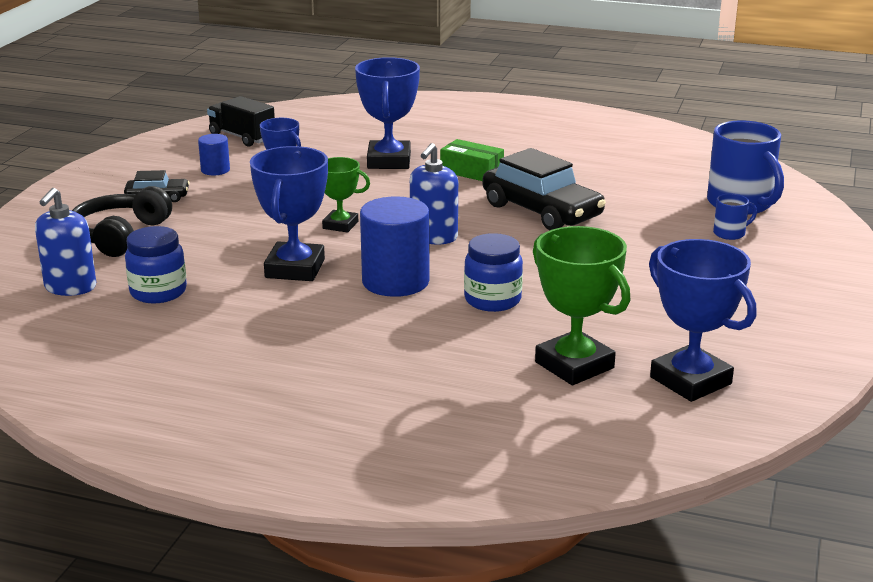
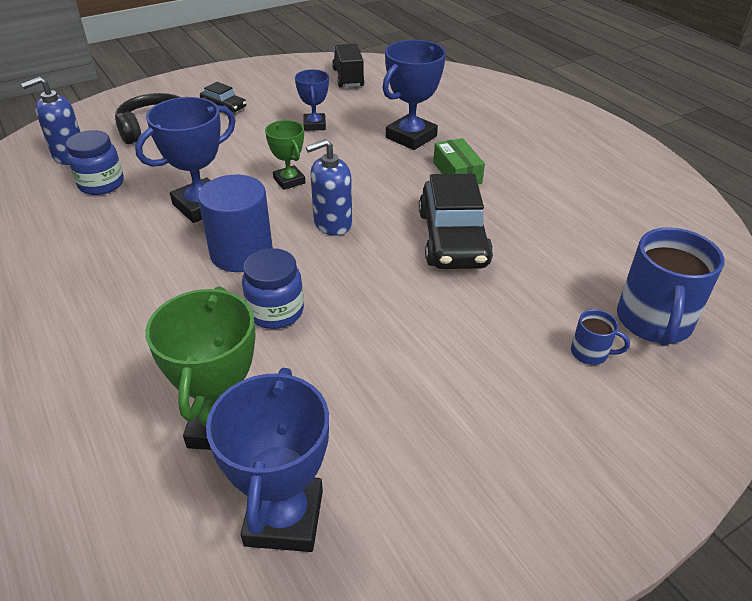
camera: 40 degrees right, 15 degrees up
blue cylinder [198,134,230,175] -> none

